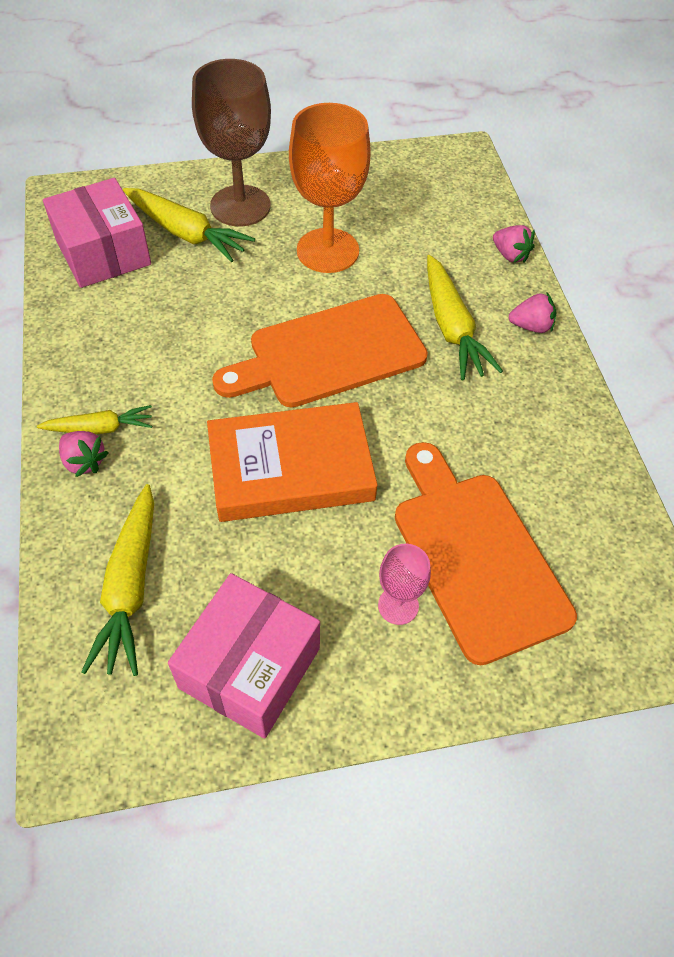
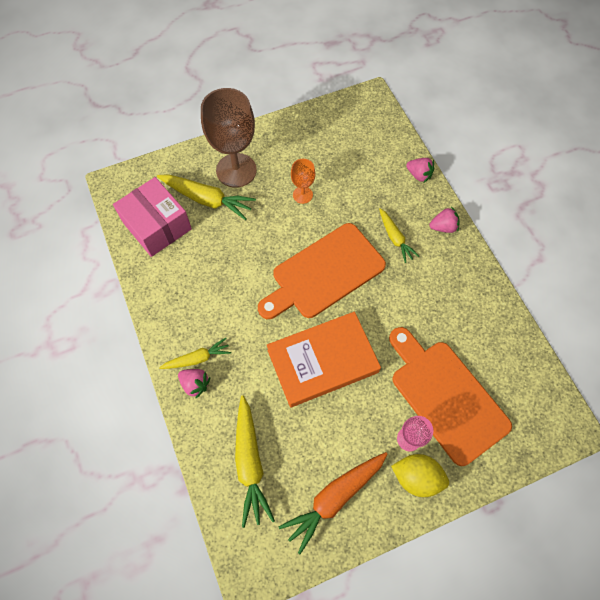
camera: 10 degrees left, 10 degrees up
pink box [168,573,320,739] -> orange carrot [279,452,388,554]
orange goblet [289,103,371,273] -> orange goblet [291,159,315,204], size x0.49
yellow carrot [427,255,503,381] -> yellow carrot [379,208,419,263], size x0.61
none -> yellow lemon [391,454,449,497]

